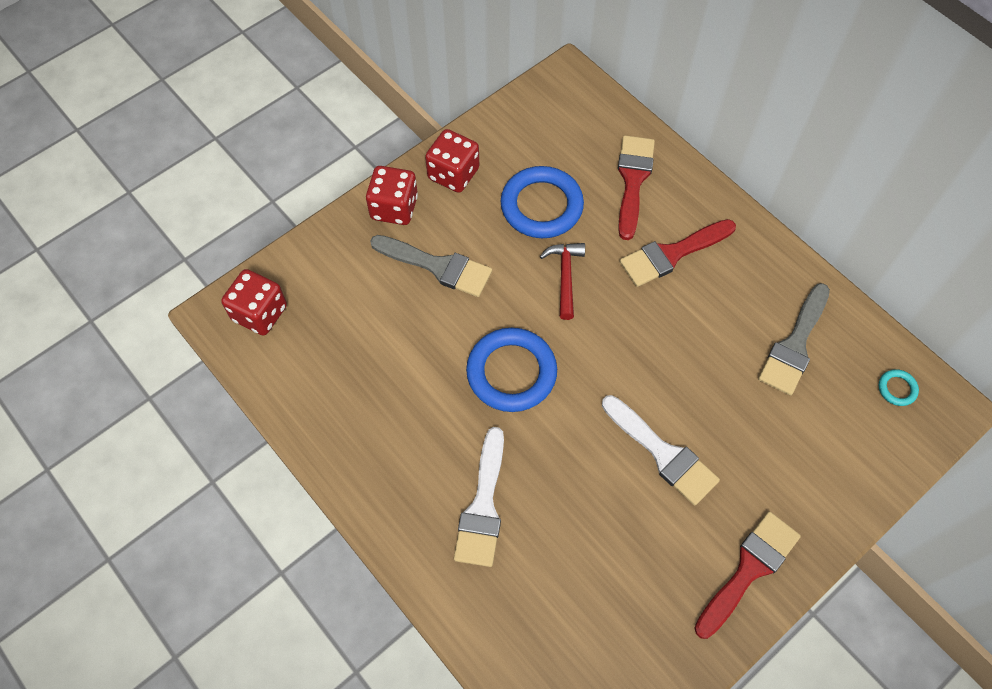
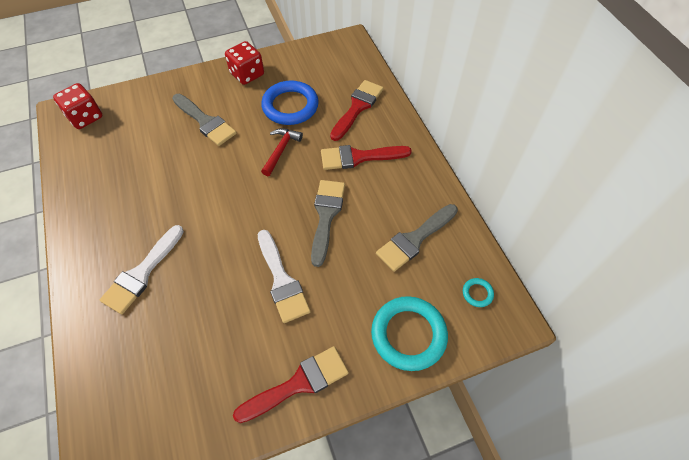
camera: 20 degrees right, 5 degrees down
red dice [366,166,418,225] -> none
blue ring [466,328,557,412] -> none
none -> grey brush [311,180,345,267]
none -> turquoise ring [371,296,448,371]

